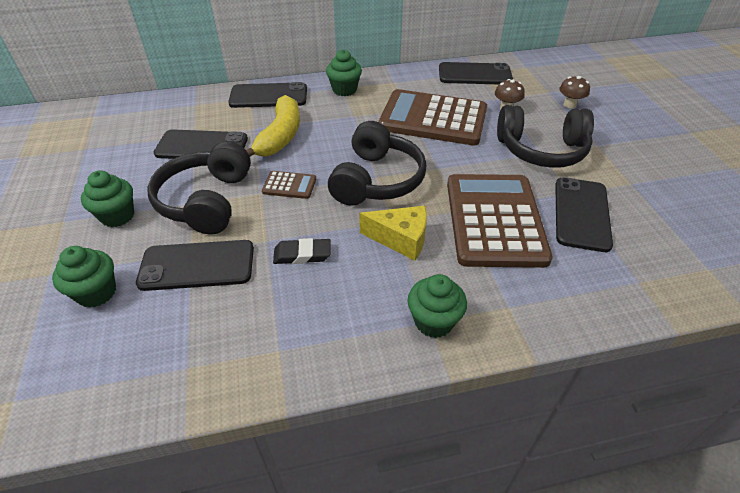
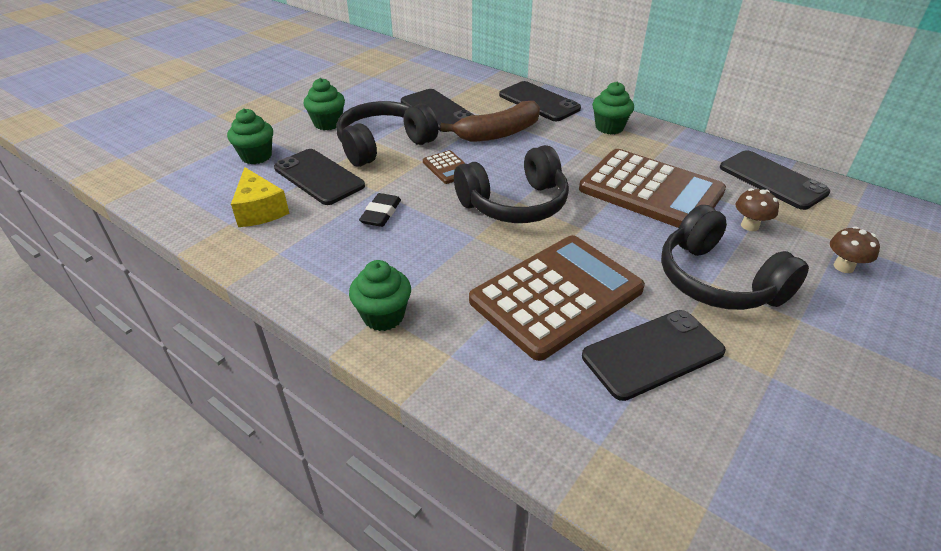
camera: 50 degrees right, 5 degrees down
yellow banana [246,95,300,157] -> brown banana [440,101,540,142]
black eraser [273,238,331,264] -> black eraser turned 60 degrees clockwise [359,193,401,227]
yellow cheese [359,206,427,261] -> yellow cheese moved to [231,167,289,227]
brown calculator [378,89,487,145] -> brown calculator turned 150 degrees clockwise [579,149,726,228]

